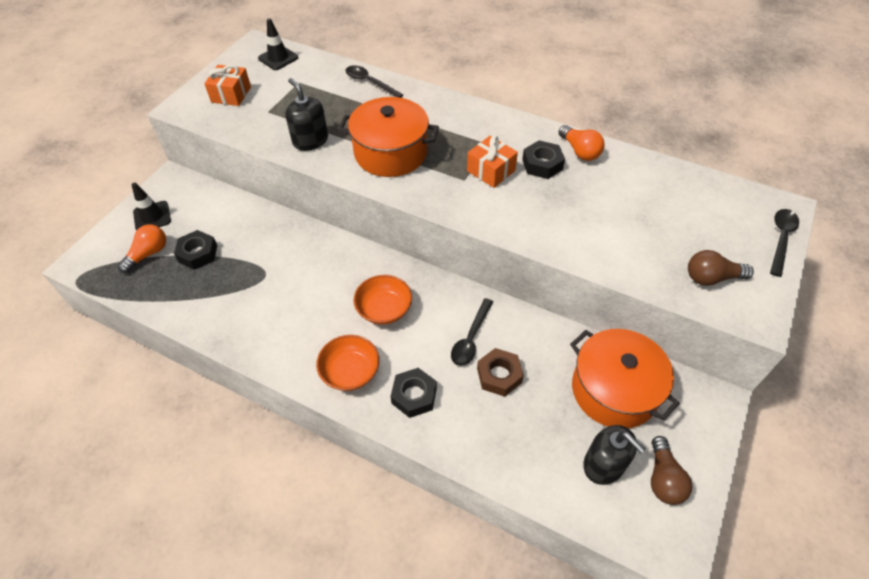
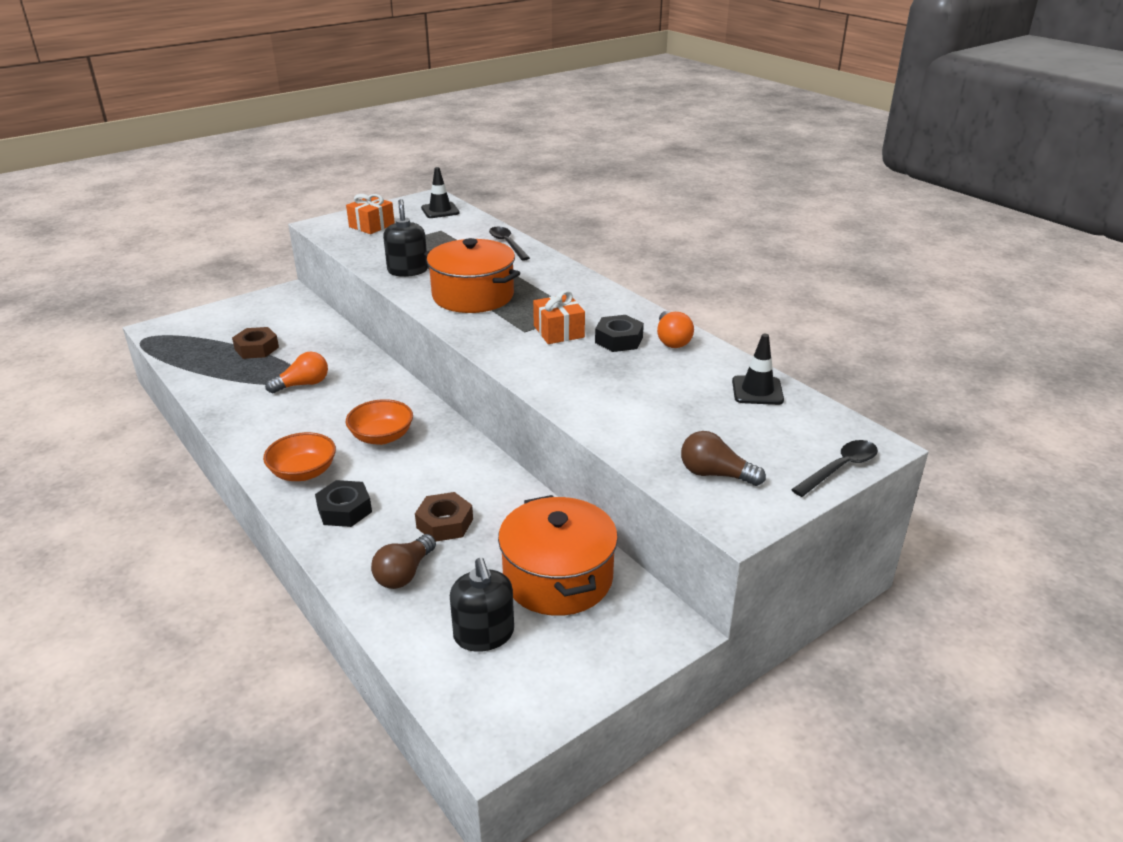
camera: 25 degrees right, 20 degrees down
orange light bulb [118,224,166,273] -> orange light bulb moved to [265,352,328,393]
black traffic cone [132,183,171,231] -> black traffic cone moved to [732,334,784,405]
black nut [174,230,217,270] -> brown nut [232,327,279,359]
black spoon [451,298,493,366] -> none
brown light bulb [651,436,692,505] -> brown light bulb moved to [371,534,436,589]

